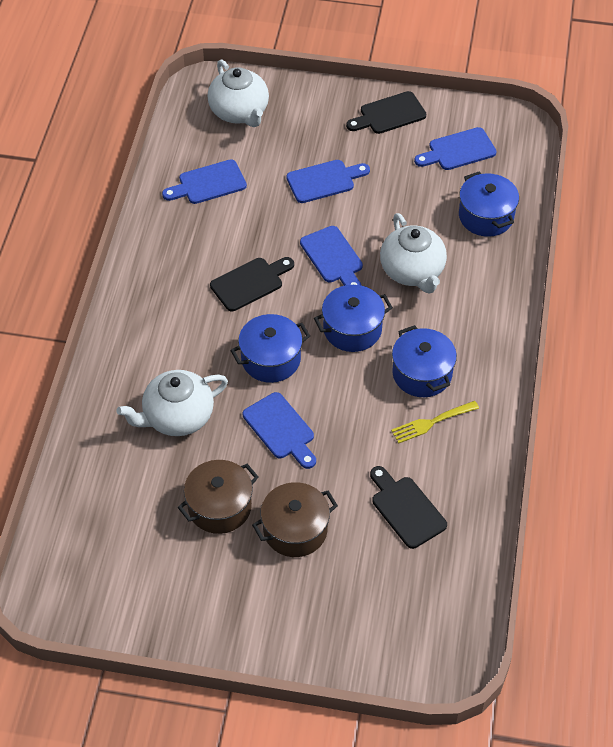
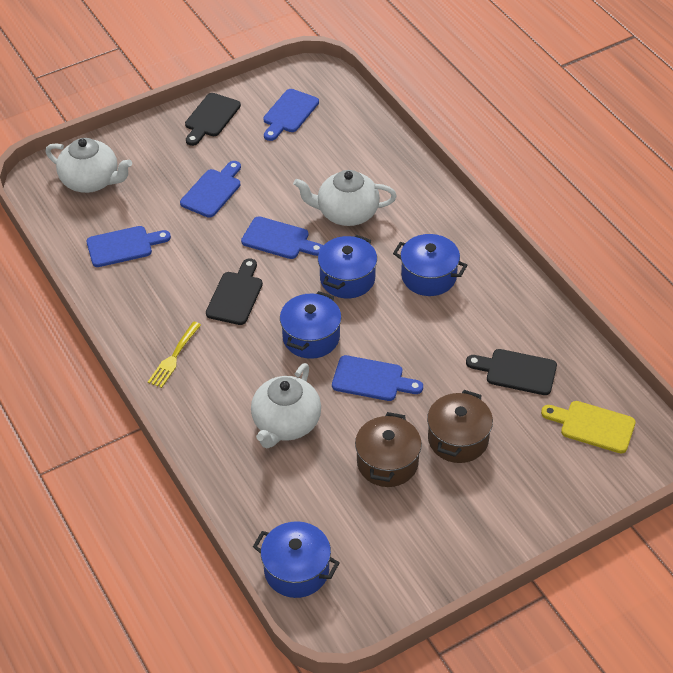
camera: 40 degrees left, 5 degrees down
blue cutting board [162,159,247,204] -> blue cutting board turned 135 degrees counterclockwise [86,226,171,267]
white teapot [380,213,447,294] -> white teapot turned 150 degrees clockwise [293,170,397,226]
yellow fork [391,401,479,444] -> yellow fork moved to [148,322,201,388]
blue pot [459,172,519,237] -> blue pot moved to [253,521,339,598]
none -> yellow cutting board [541,401,636,454]

